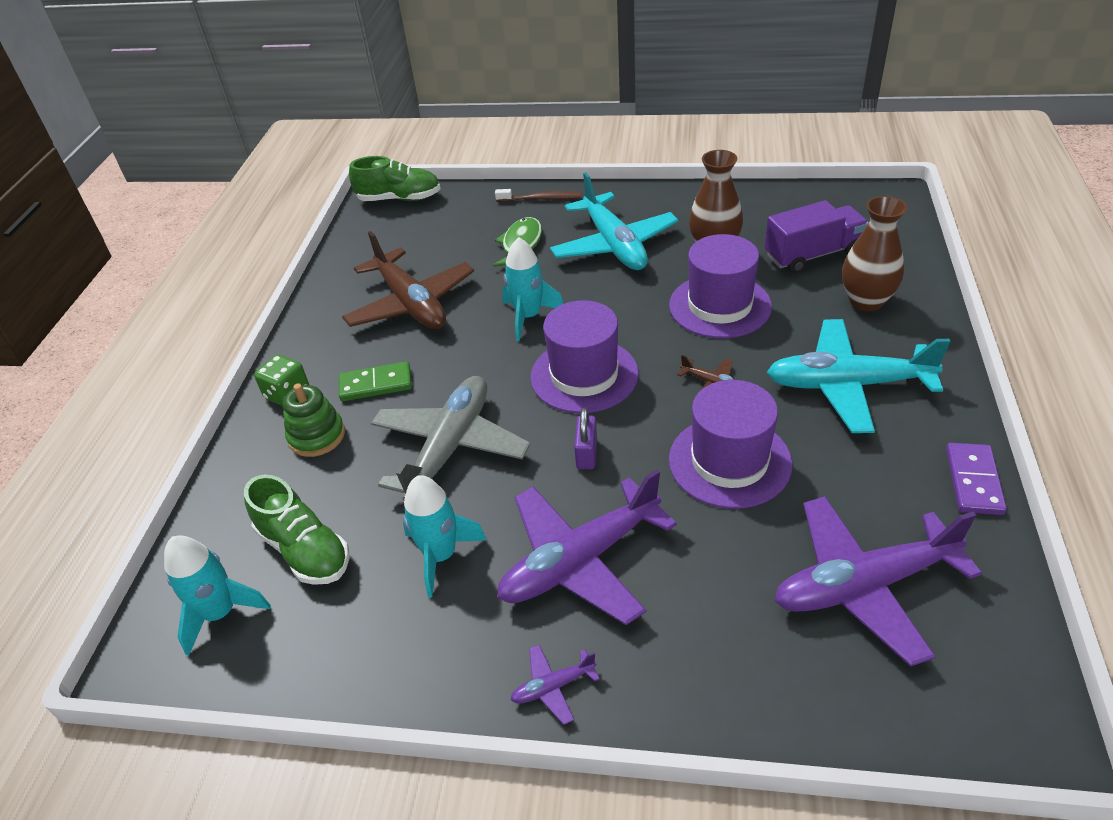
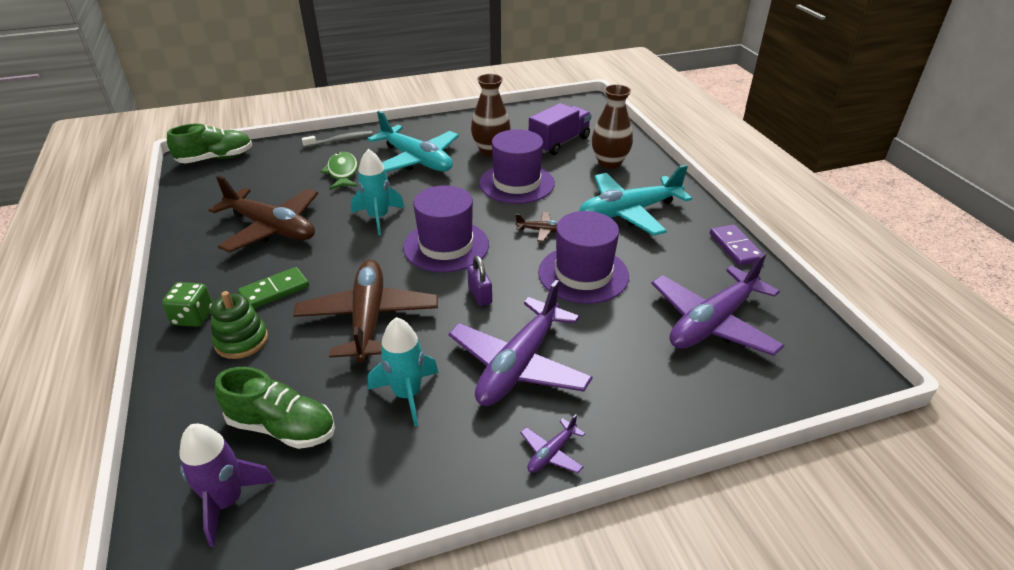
camera: 30 degrees left, 5 degrees down
turquoise rocket [164,535,271,656] -> purple rocket [179,424,276,547]
grey plane [371,376,530,501] -> brown plane [293,260,438,363]
brown toothbrush [495,189,581,202] -> grey toothbrush [302,131,373,148]

